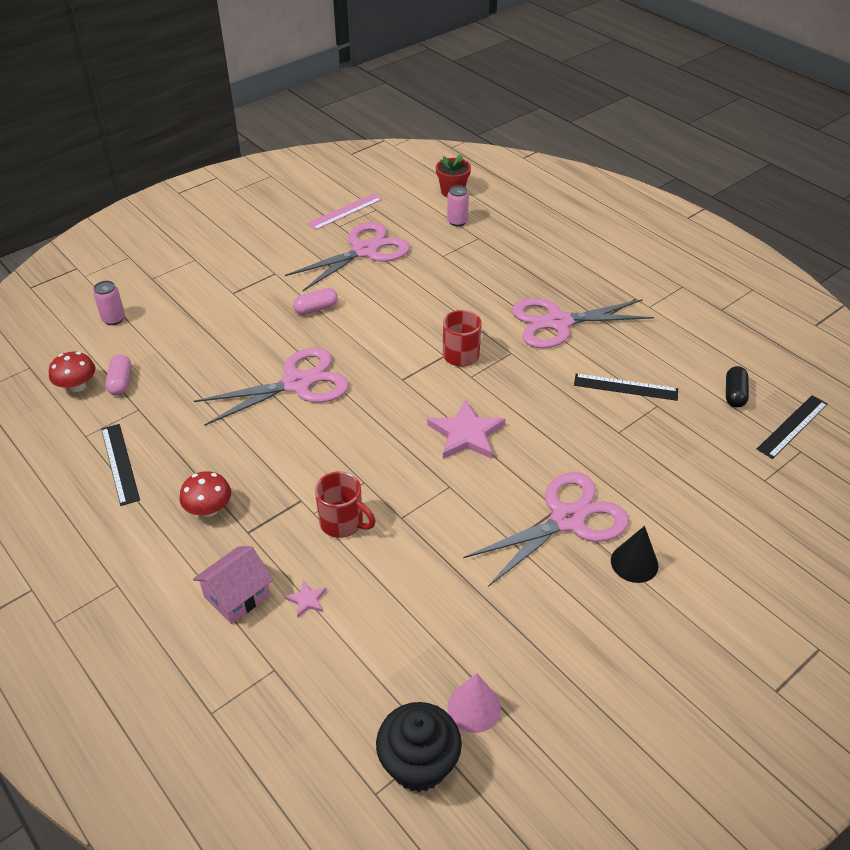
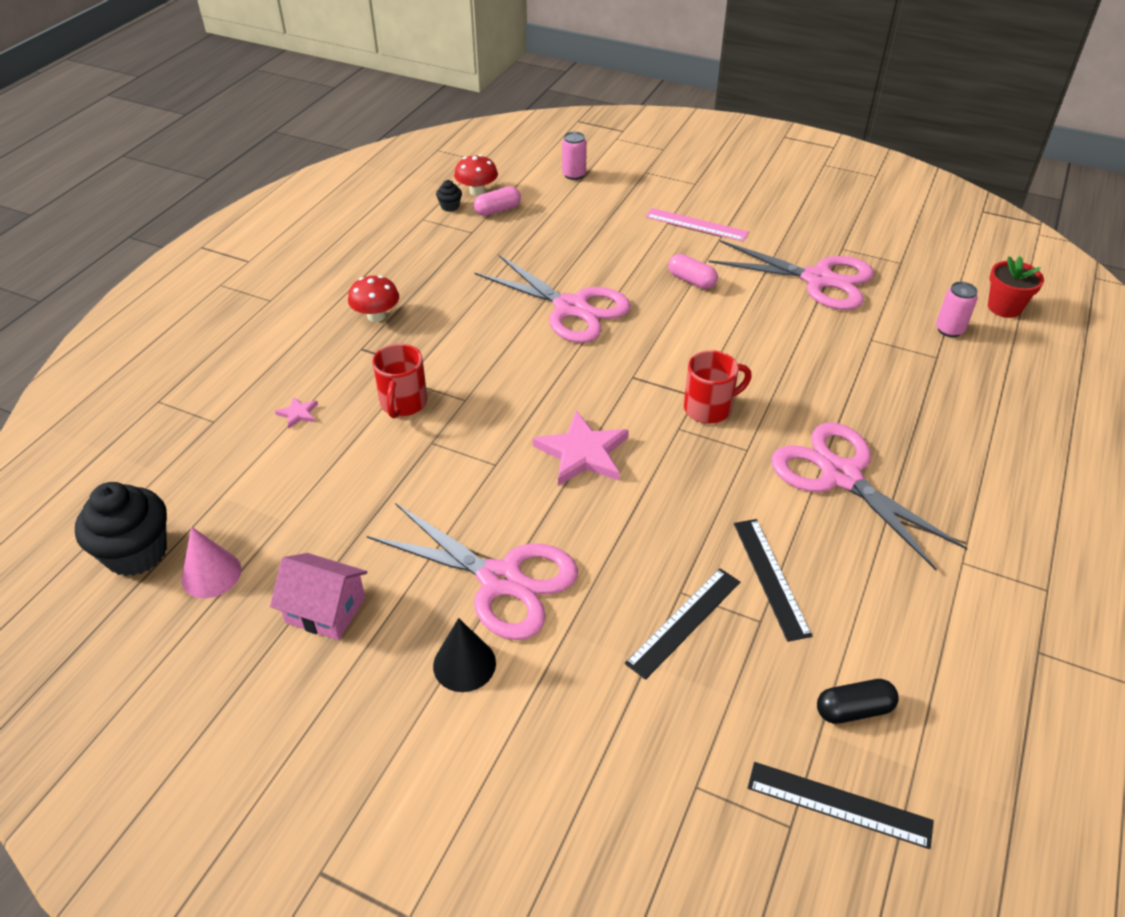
camera: 65 degrees right, 0 degrees up
black ruler [101,424,140,506] -> black ruler moved to [625,568,740,680]
pink house [193,546,274,624] -> pink house moved to [270,553,368,640]
pink ruler [307,193,382,230] -> pink ruler moved to [645,208,749,241]
none -> black cupcake [436,180,462,212]

